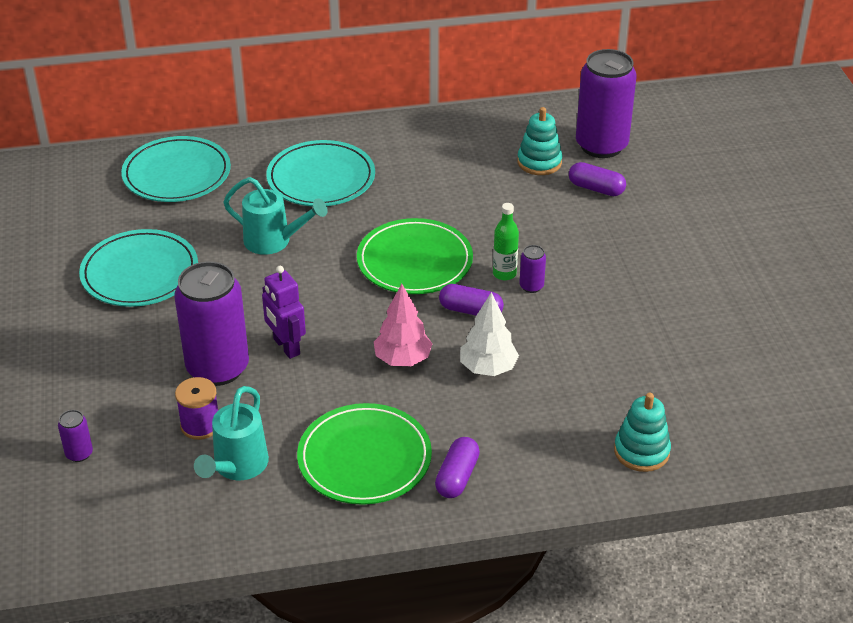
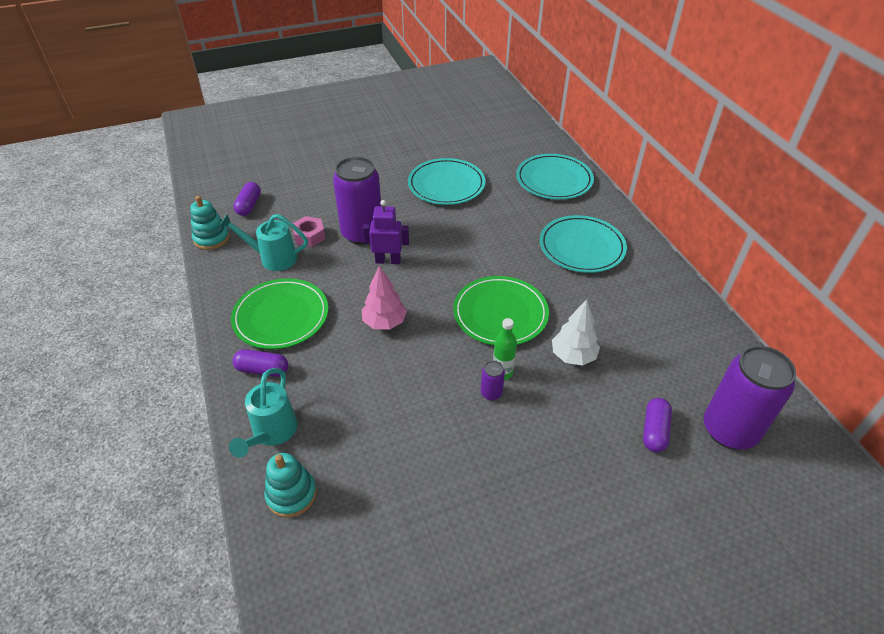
camera: 80 degrees right, 5 degrees up
purple can [58,410,93,462] -> none
purple spool [175,377,218,440] -> pink nut [293,216,325,247]
turquoise watering can [223,177,328,255] -> turquoise watering can moved to [229,368,297,458]
purple robot [262,266,306,359] -> purple robot turned 45 degrees clockwise [363,200,409,264]
purple capsule [439,284,504,316] -> purple capsule moved to [233,182,261,216]
white tree [460,292,519,376] -> white tree moved to [552,299,600,366]
turquoise stacking toy [517,107,562,175] -> turquoise stacking toy moved to [190,196,230,250]

